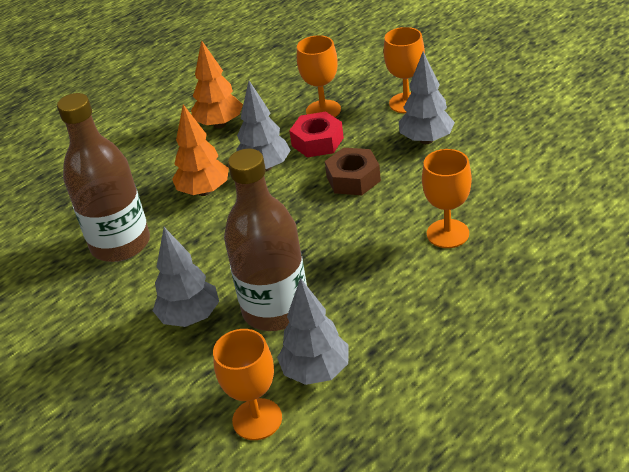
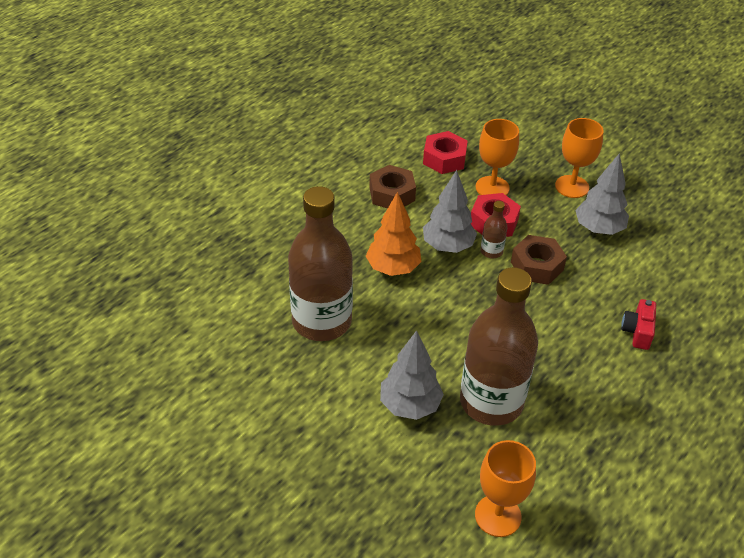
camera: 10 degrees left, 5 degrees up
orange tree [191,40,243,128] -> brown nut [369,165,416,208]
grey tree [277,278,349,385] -> none
orange goblet [422,149,472,248] -> red camera [621,299,656,350]
none -> red nut [423,131,468,174]
none -> brown bottle [481,201,507,258]

